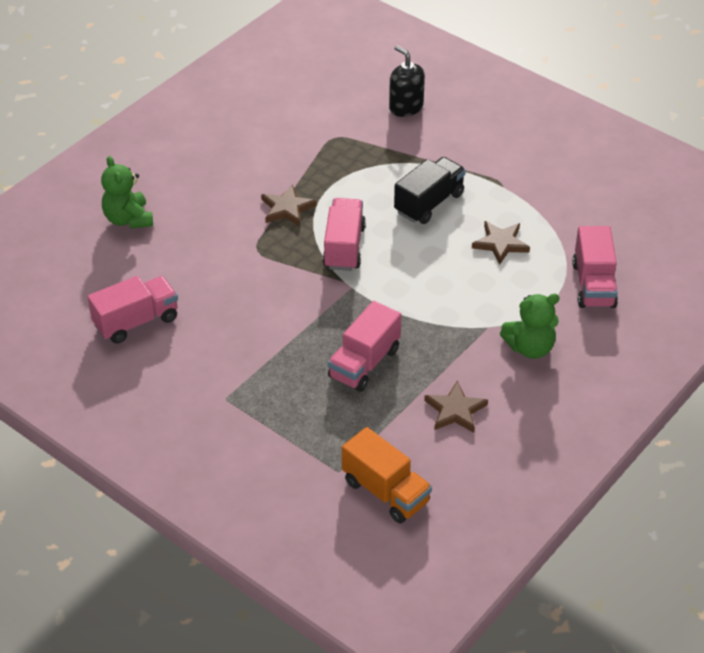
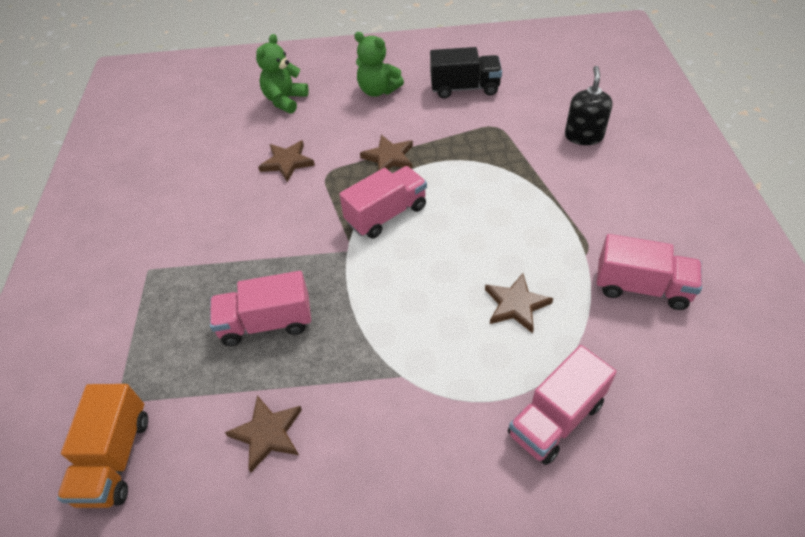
camera: 50 degrees right, 5 degrees up
pink truck [88,276,178,344] -> pink truck moved to [597,234,702,310]
black truck [394,157,466,224] -> black truck moved to [430,47,502,99]
green teddy bear [500,294,560,359] -> green teddy bear moved to [354,32,404,97]
none -> brown star [258,140,315,182]

